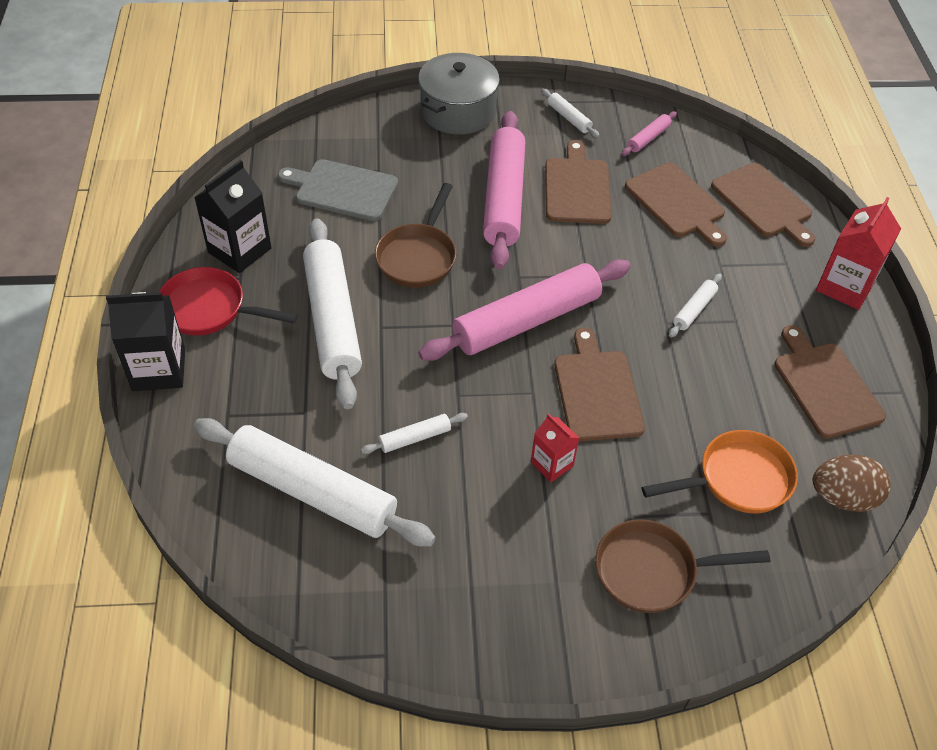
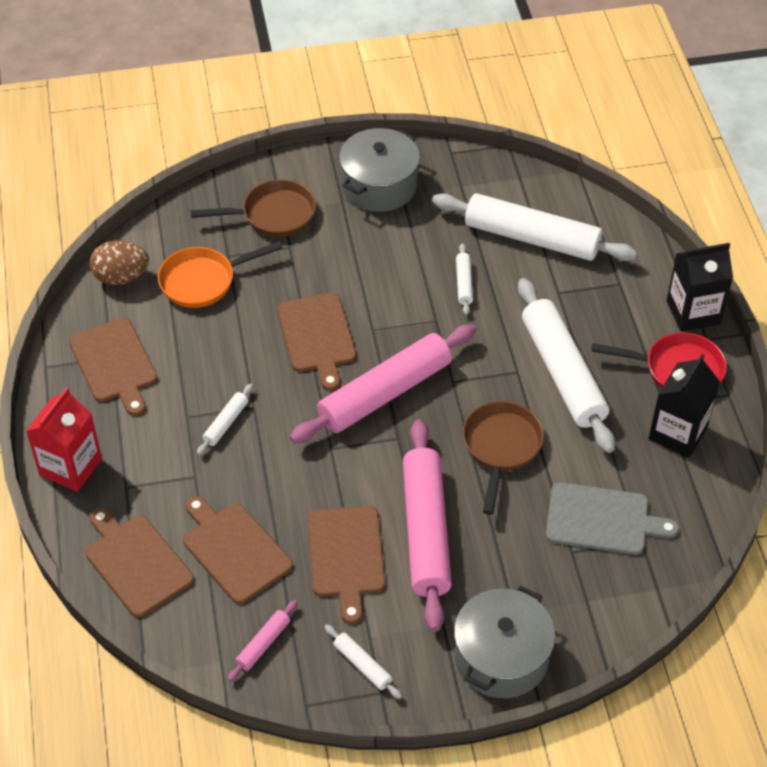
camera: 175 degrees right, 0 degrees up
white rolling pin [361,413,468,454] -> white rolling pin turned 60 degrees counterclockwise [456,243,473,315]
red carton [531,414,579,482] -> none
none -> grey pot [339,128,420,212]

